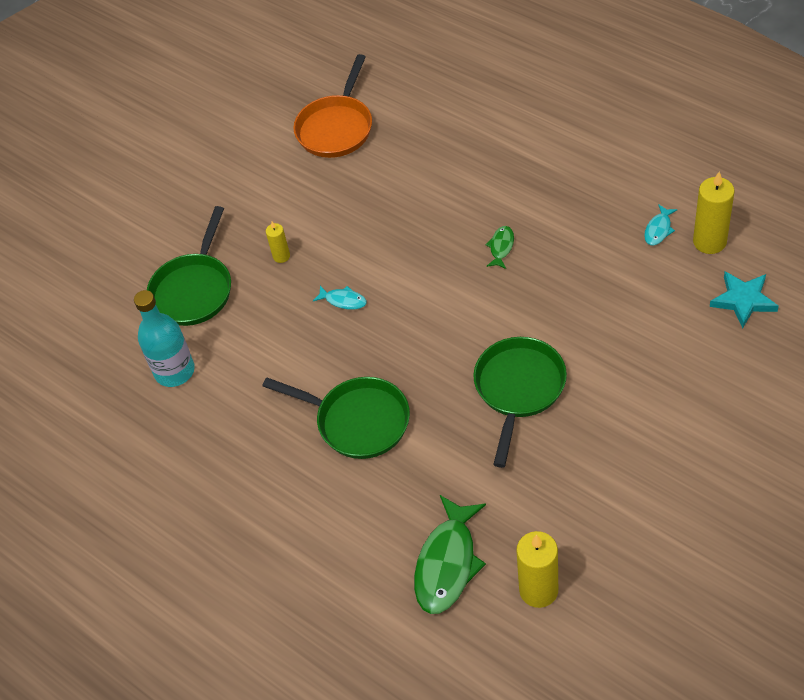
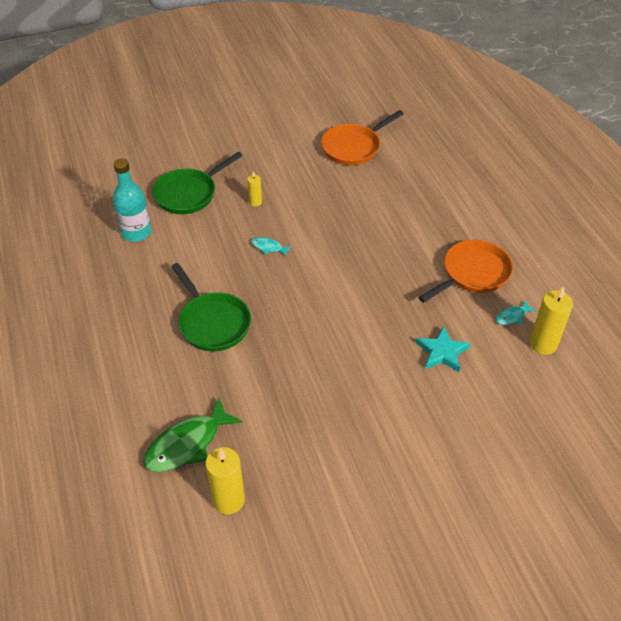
camera: 25 degrees right, 5 degrees down
turquoise fish [313,286,367,310] -> turquoise fish turned 150 degrees clockwise [251,237,292,257]
green pan [473,337,567,468] -> none
green fish [485,226,514,269] -> none
turquoise star [710,271,779,328] -> turquoise star moved to [416,326,471,372]
none -> orange pan [418,240,513,303]

